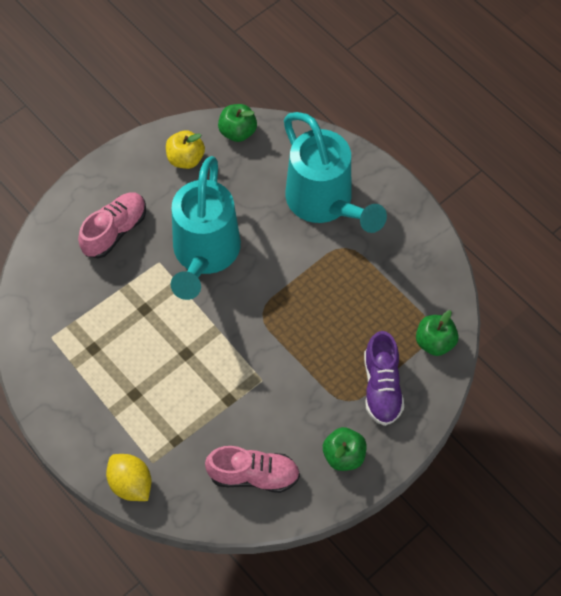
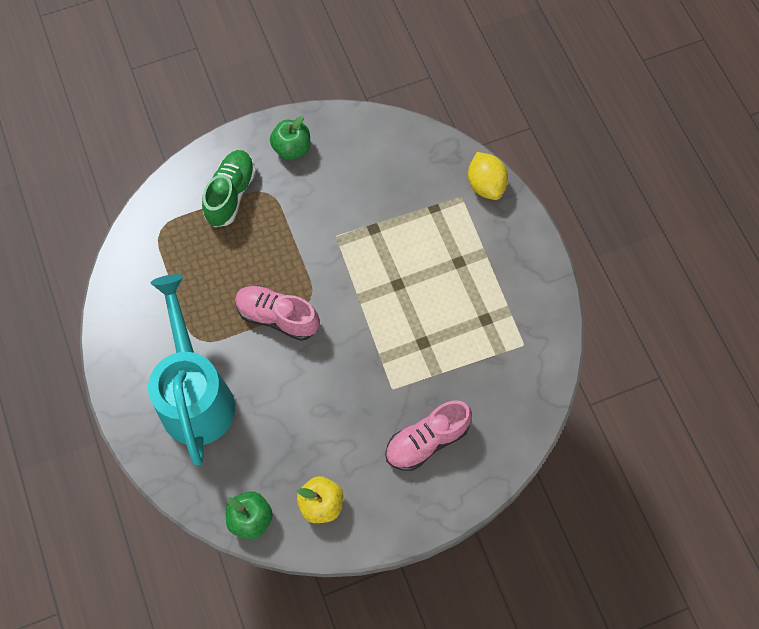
camera: 160 degrees left, 5 degrees up
turquoise watering can [171,156,241,300] -> none
pink shoe [205,446,300,493] -> pink shoe moved to [235,285,320,341]
purple shoe [364,331,404,426] -> green shoe [202,150,256,227]
green apple [416,310,459,356] -> none

